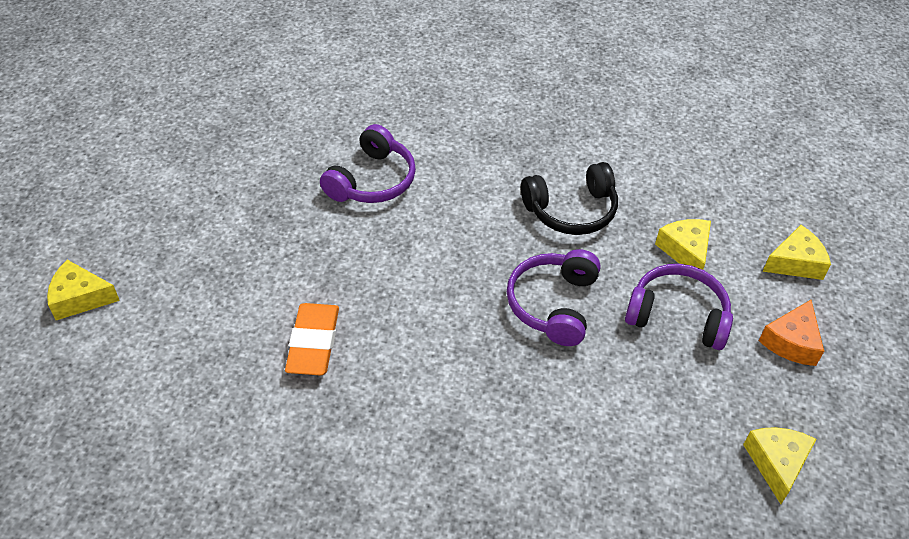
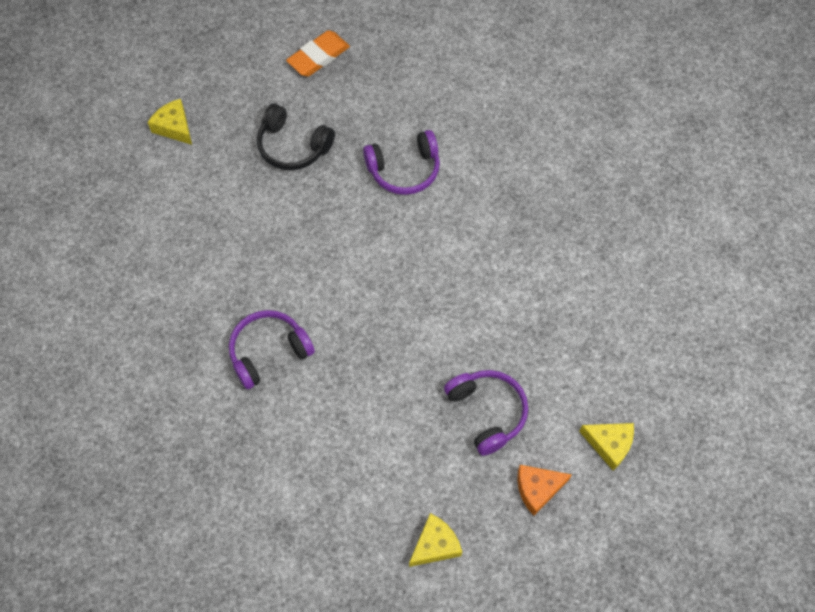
camera: 45 degrees right, 15 degrees up
orange eraser [285,303,339,375] -> orange eraser moved to [286,30,350,77]
purple headphones [507,249,600,346] -> purple headphones moved to [229,310,315,389]
black headphones [521,162,618,235] -> black headphones moved to [257,103,335,170]
yellow cheese [655,219,711,270] -> none

